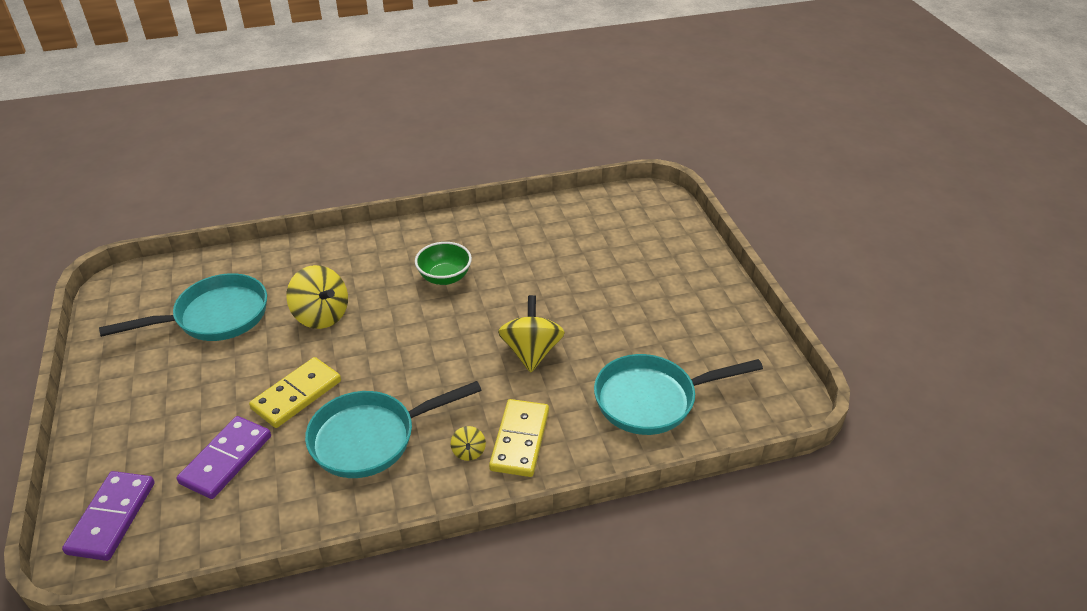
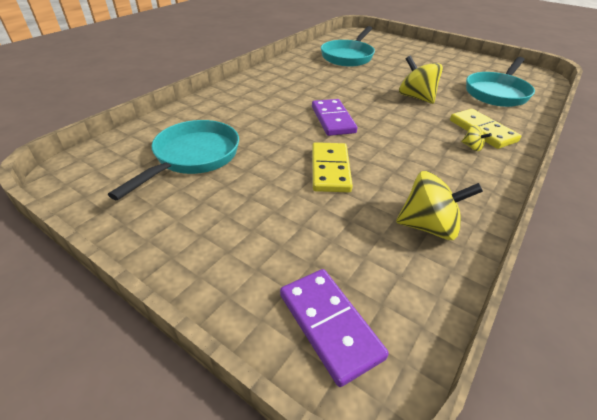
camera: 40 degrees left, 0 degrees up
purple domino [177,416,271,499] -> purple domino moved to [312,99,357,136]
yellow spinning top [286,265,348,329] -> yellow spinning top moved to [396,171,483,240]
turquoise pan [305,381,482,478] -> turquoise pan moved to [321,26,375,67]
green bowl [415,242,472,285] -> none

